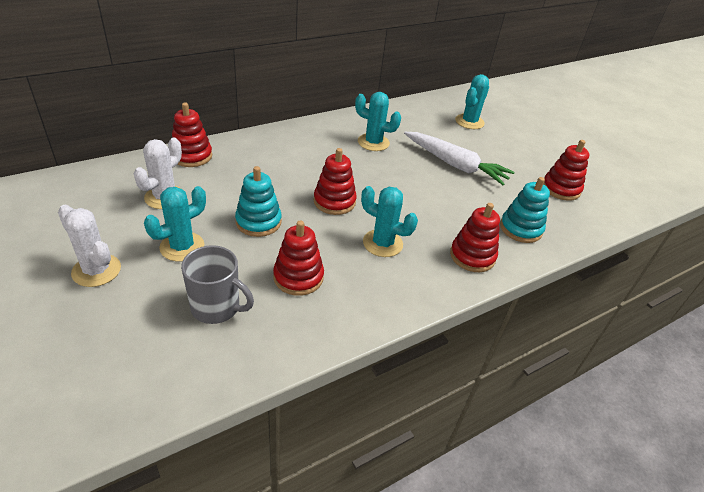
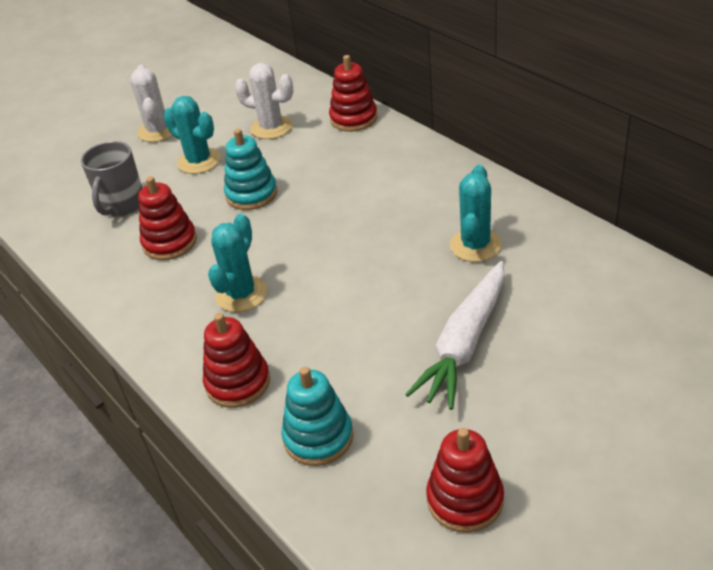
camera: 90 degrees right, 0 degrees up
white cactus [58,205,121,287] -> white cactus turned 45 degrees counterclockwise [130,65,173,142]
red stacking toy [314,148,357,215] -> none
turquoise cactus [455,74,489,129] -> none

